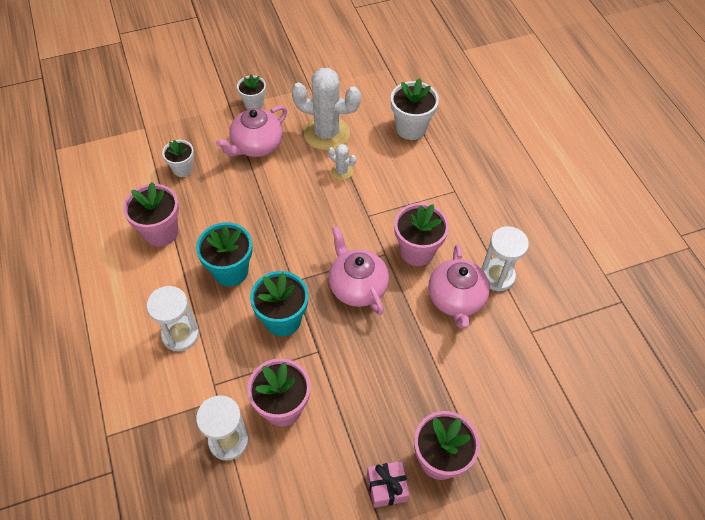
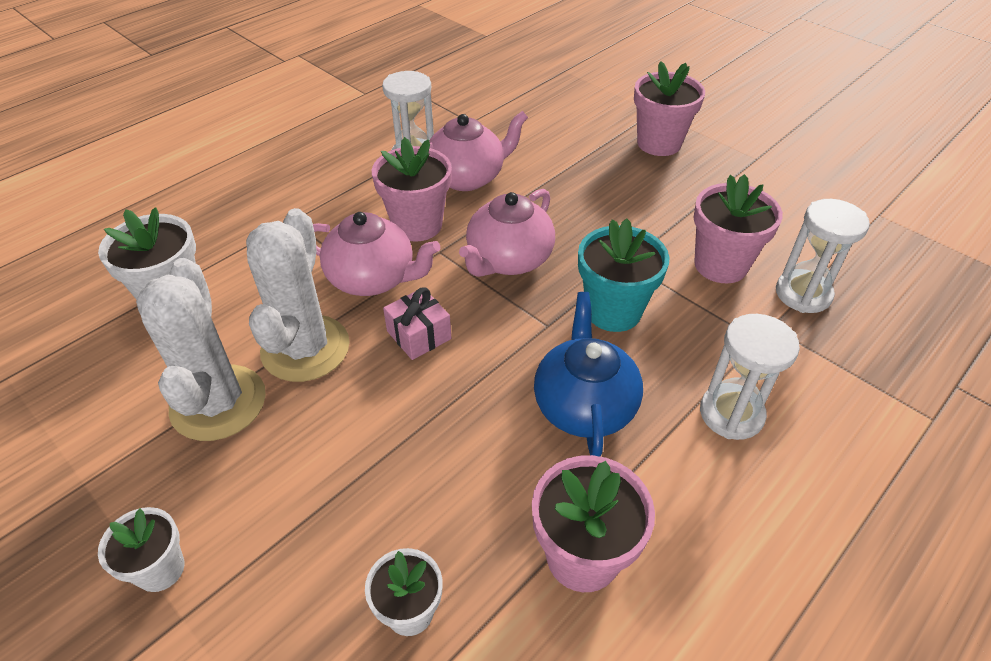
camera: 115 degrees left, 10 degrees down
turquoise flower pot [196,222,253,287] -> blue teapot [534,292,643,457]
pink teapot [216,105,287,157] -> pink teapot moved to [313,212,440,296]
white cactus [328,144,356,180] -> white cactus [246,208,350,382], size x2.21
pink gift [367,461,410,508] -> pink gift moved to [383,287,451,360]

